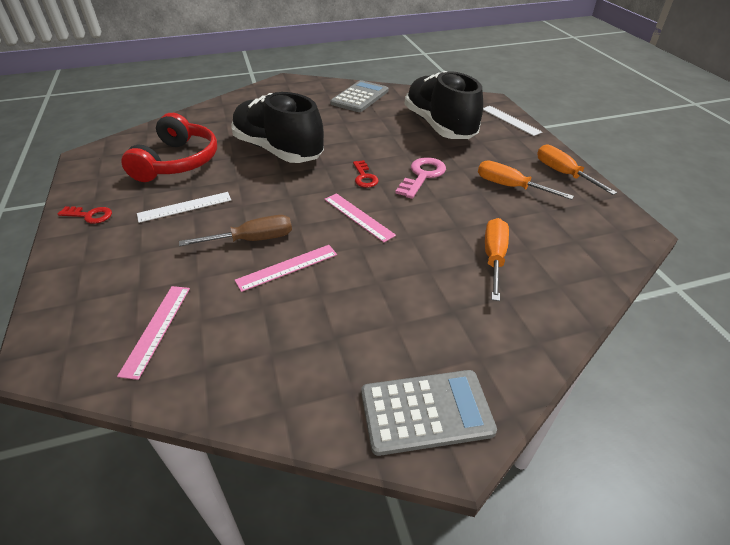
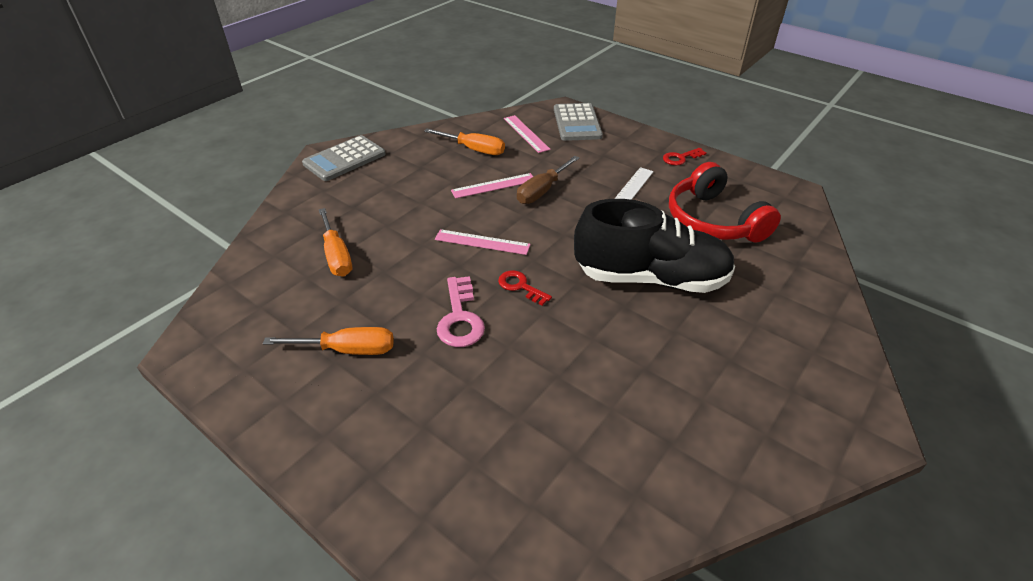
camera: 145 degrees right, 0 degrees up
pink ruler [235,245,337,292] -> pink ruler turned 45 degrees clockwise [451,173,533,199]
grey calculator [330,80,388,112] -> grey calculator moved to [554,103,603,141]
black shoe [405,71,483,139] -> none
white ruler [483,106,542,136] -> none
orange screwdriver [537,144,617,195] -> orange screwdriver moved to [424,128,505,155]

